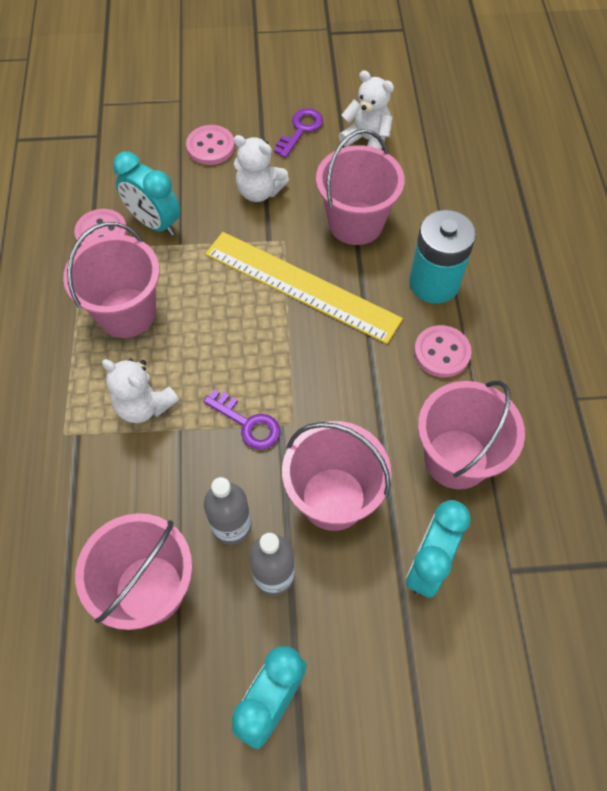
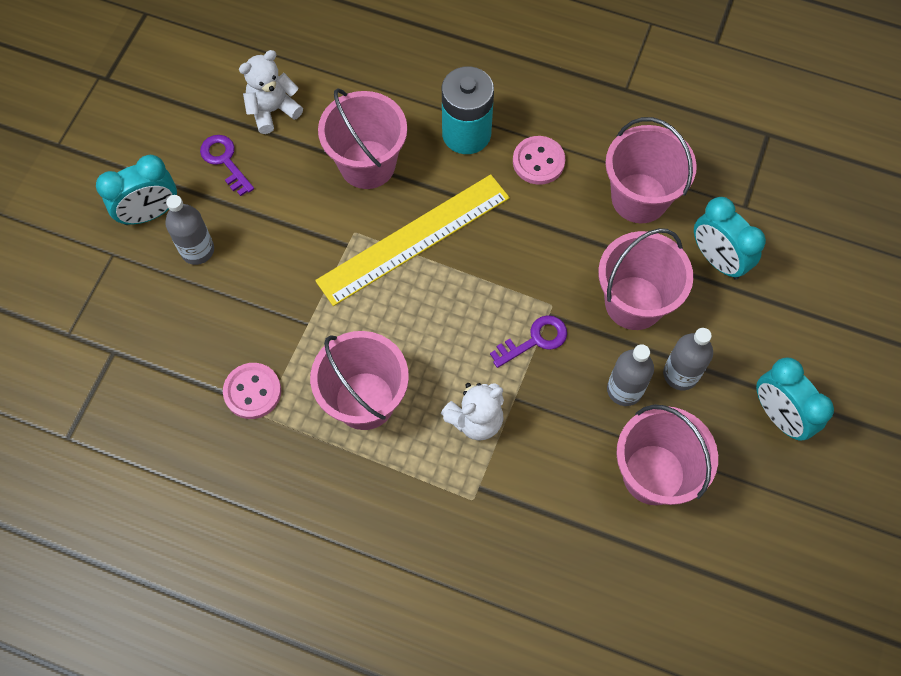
camera: 65 degrees left, 5 degrees up
turquoise clock [113,152,180,236] -> turquoise clock moved to [96,155,177,225]
pink button [186,125,235,165] -> grey bottle [165,195,214,265]
white teddy bear [233,135,289,202] -> none

